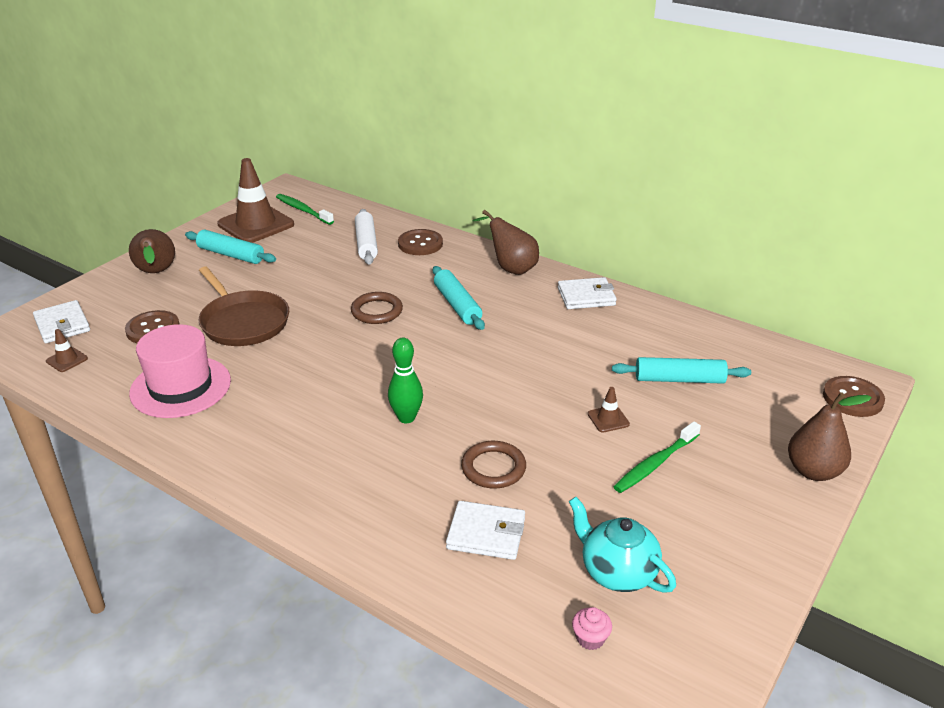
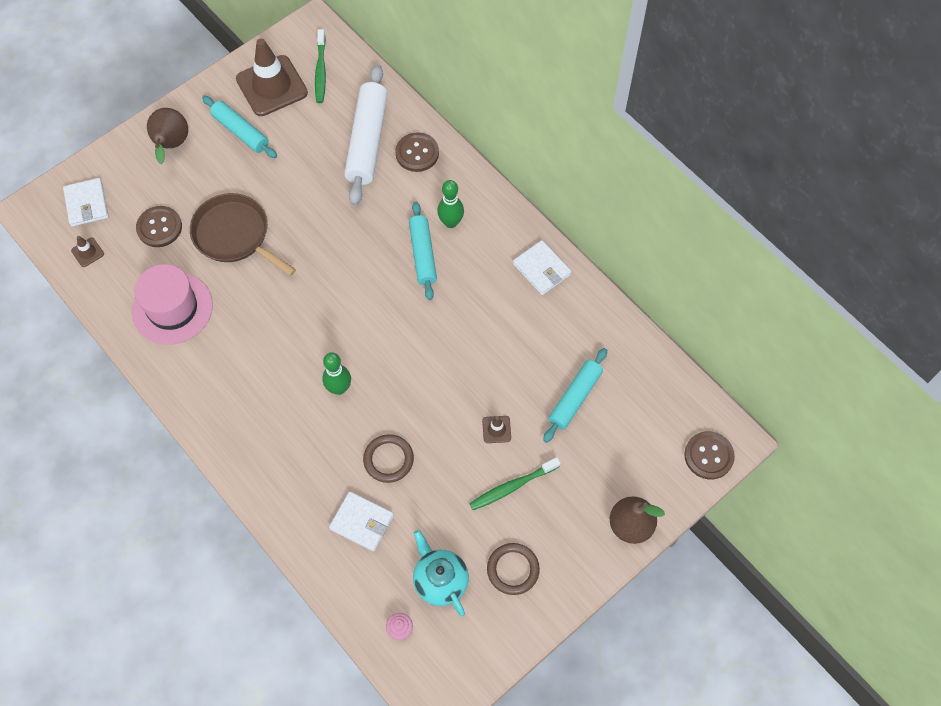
camera: 15 degrees right, 30 degrees up
brown pan [199,267,289,346] -> brown pan turned 150 degrees clockwise [190,193,296,276]
green toothbrush [276,194,334,225] -> green toothbrush turned 150 degrees counterclockwise [315,29,326,103]
brown ring [351,292,403,324] -> brown ring moved to [487,543,540,595]
white rolling pin [355,209,378,265] -> white rolling pin [344,64,388,206], size x1.56
brown pear [472,210,539,275] -> none
white wallet [558,277,617,309] -> white wallet turned 45 degrees clockwise [513,240,572,295]
turquoise rolling pin [612,357,751,384] -> turquoise rolling pin turned 75 degrees counterclockwise [543,348,607,443]
none -> green bowling pin [437,180,464,228]

